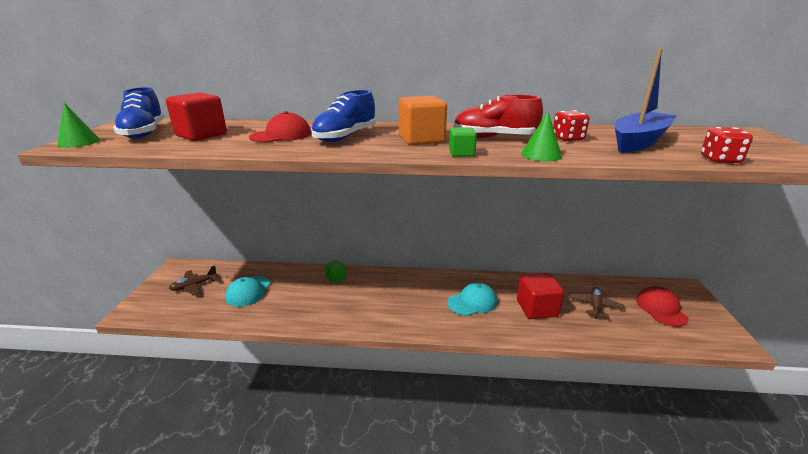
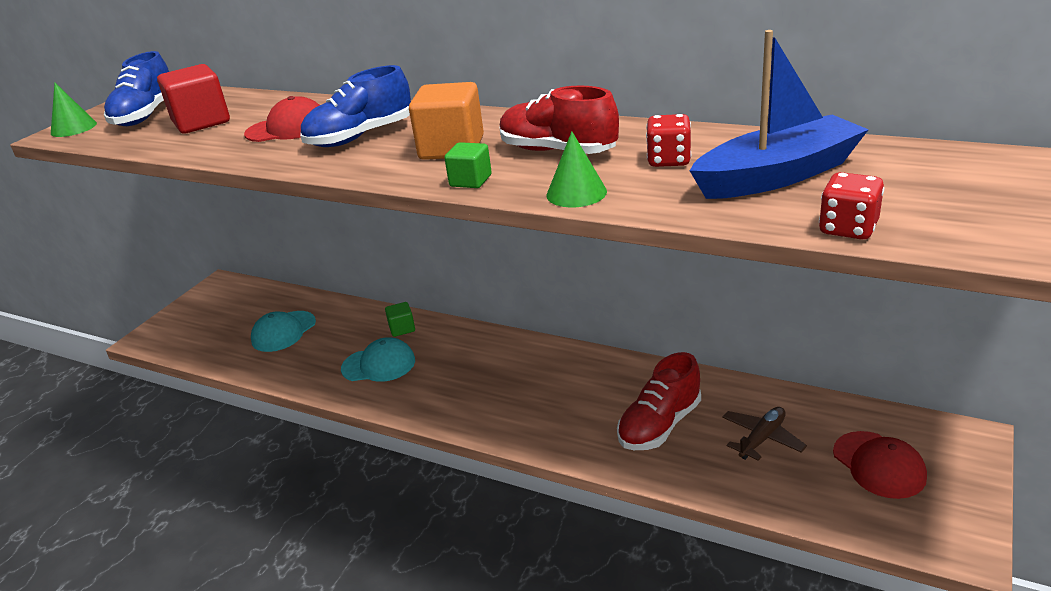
camera: 25 degrees right, 5 degrees up
brown plane [169,266,218,296] -> none
turquoise cap [448,283,497,316] -> turquoise cap moved to [341,337,415,382]
red cube [517,273,564,319] -> red shoe [617,352,701,450]
red cap [636,286,689,327] -> red cap turned 135 degrees clockwise [833,431,927,499]

